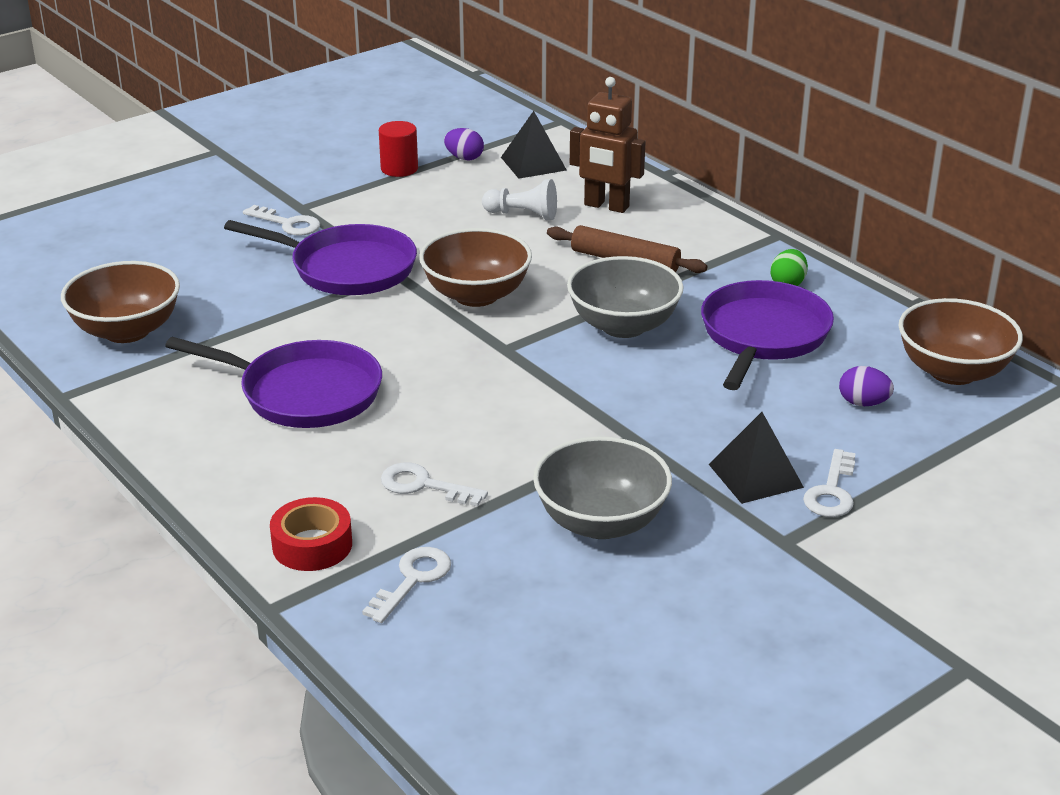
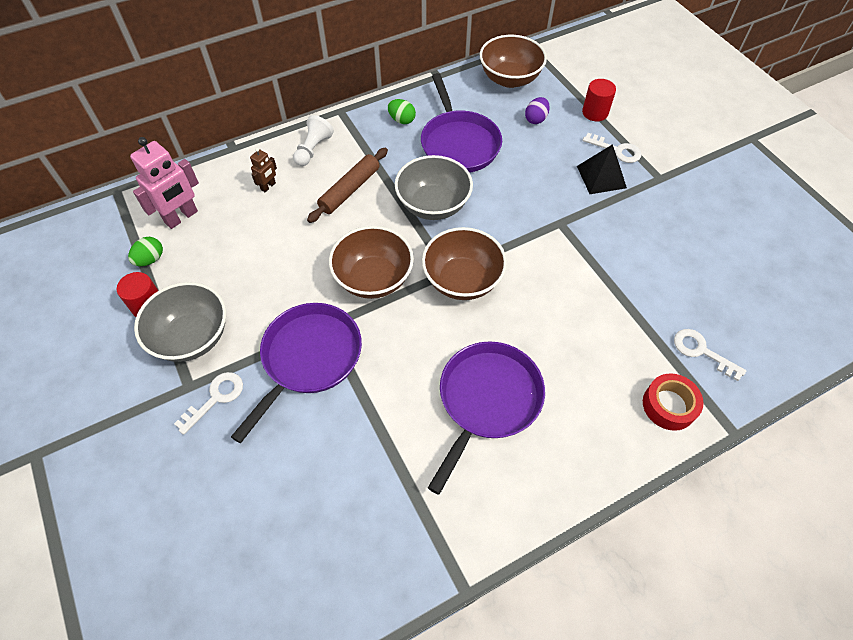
camera: 80 degrees left, 25 degrees up
brown bowl [61,261,180,343] -> brown bowl moved to [422,227,507,300]
white key [381,463,488,507] -> none
purple egg [444,128,484,160] -> green egg [128,237,163,266]
white pawn [482,179,557,220] -> white pawn moved to [293,115,334,166]
black pyramid [501,111,567,179] -> pink robot [130,137,199,229]
grey bowl [533,436,672,539] -> grey bowl moved to [134,282,226,362]
brown robot [570,77,645,213] -> brown robot [250,148,277,192], size x0.51
purple pan [701,280,834,390] -> purple pan turned 135 degrees counterclockwise [421,73,502,173]
none -> red cylinder [582,79,616,121]

